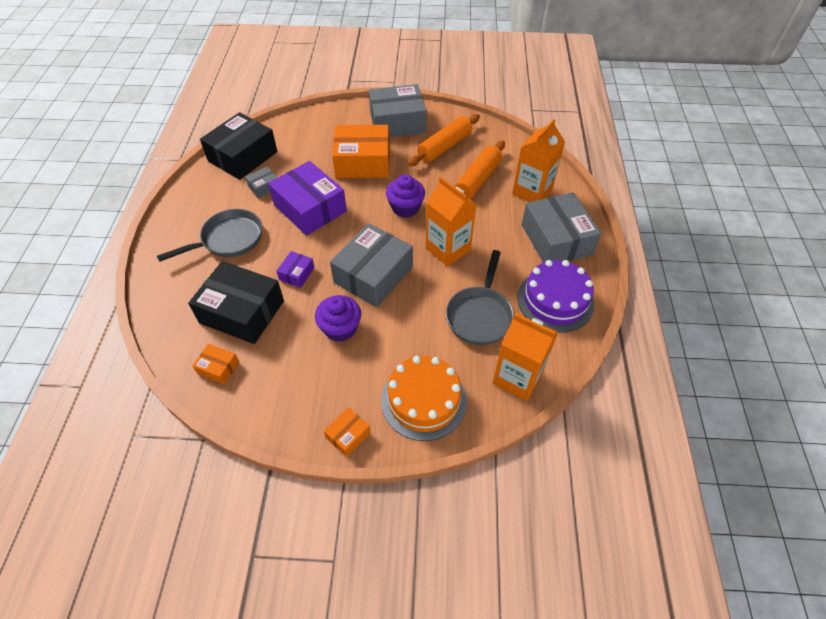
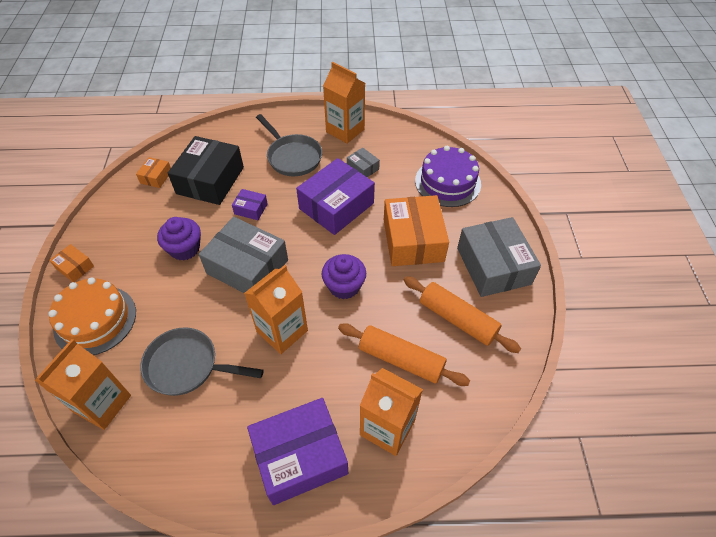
camera: 85 degrees right, 0 degrees up
black box [200,112,277,180] -> none
purple cake [517,260,594,332] -> purple cake moved to [415,146,481,207]
grey box [522,192,601,263] -> purple box [247,398,348,505]
none -> orange carton [323,62,365,143]

